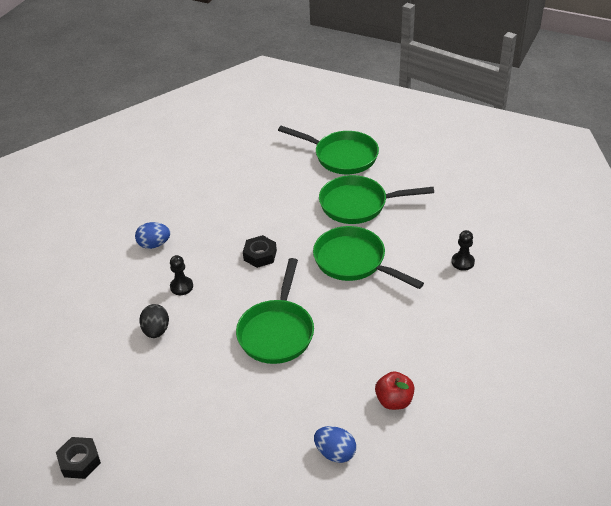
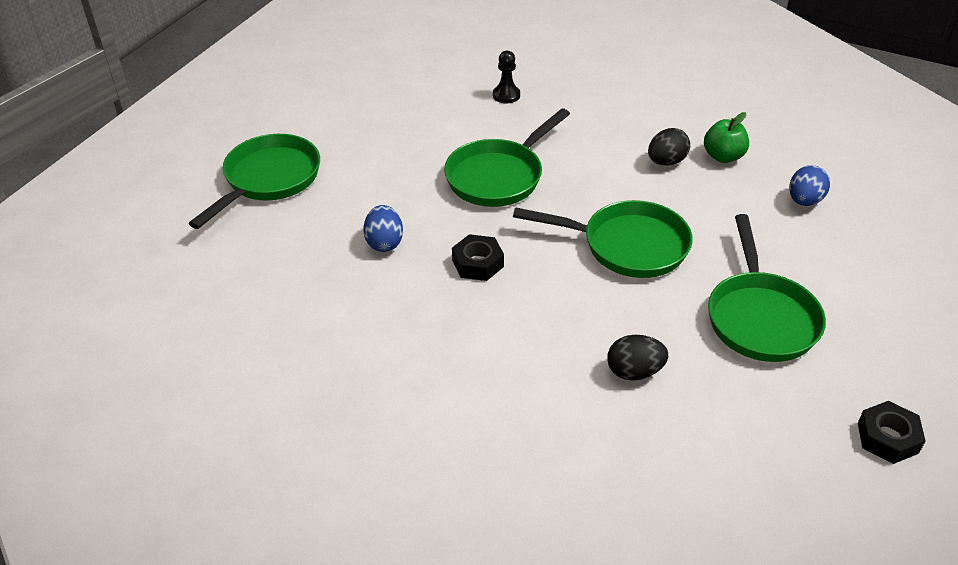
camera: 90 degrees left, 0 degrees up
blue egg [135,222,170,249] -> blue egg moved to [363,205,403,252]
black pawn [170,255,193,295] -> none
green pan [319,175,434,224] -> green pan moved to [708,214,826,362]
red apple [375,371,414,410] -> green apple [704,112,749,163]
none -> black egg [648,128,690,166]

